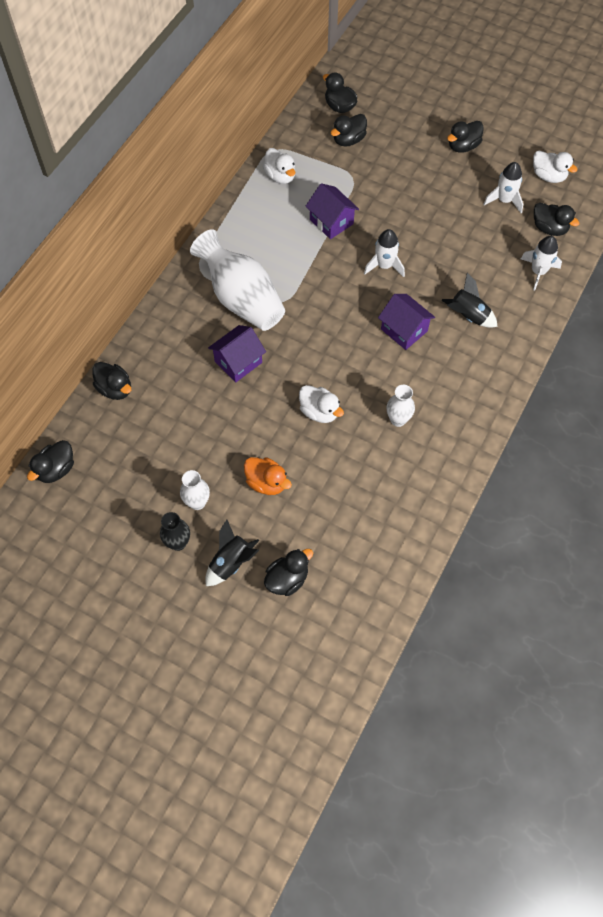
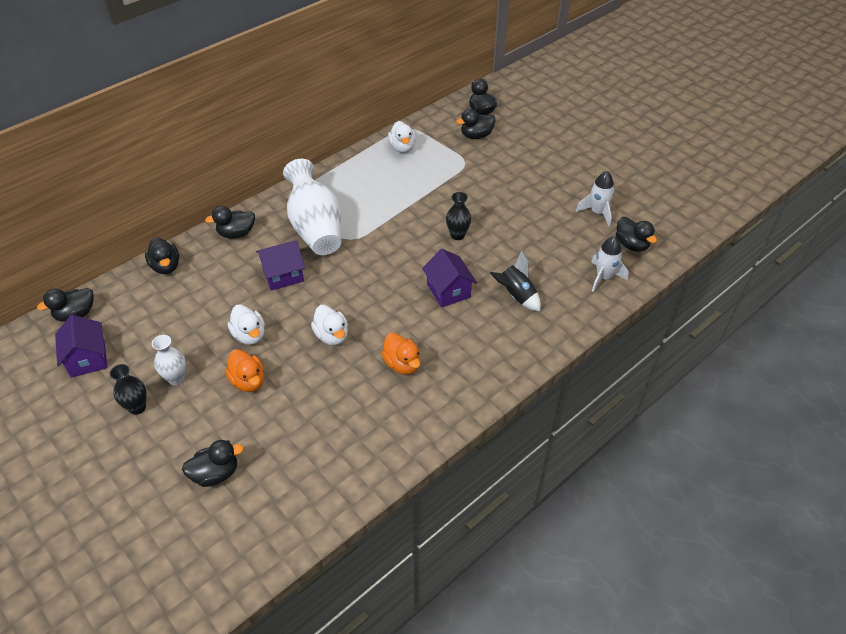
camera: 20 degrees right, 15 degrees down
black rocket [205,520,259,586] -> none
purple house [306,183,359,239] -> purple house moved to [55,315,108,378]
white rocket [364,229,405,277] -> black vase [446,192,471,240]
white vase [387,385,415,427] -> orange duck [381,333,420,375]
black duck [447,121,484,153] -> black duck moved to [205,206,255,239]
white duck [533,150,578,183] -> white duck moved to [228,305,265,345]

